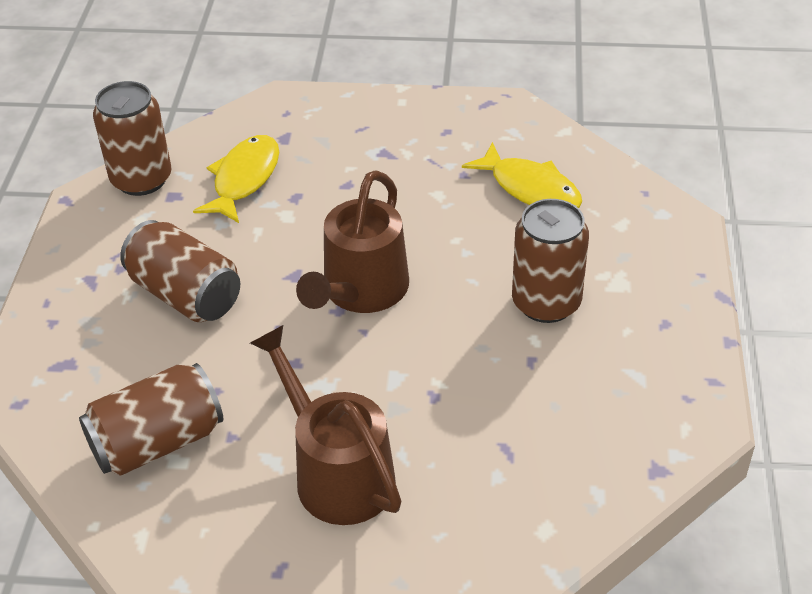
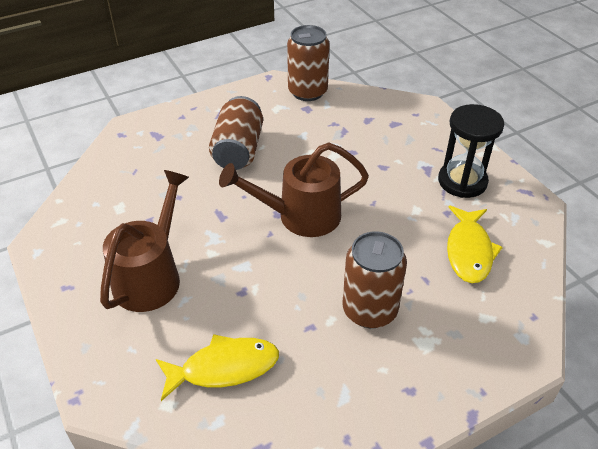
camera: 55 degrees right, 0 degrees up
brown can [79,363,223,476] -> none
yellow fish [193,135,279,223] -> yellow fish moved to [156,334,279,401]
none -> black hourglass [438,104,504,198]

